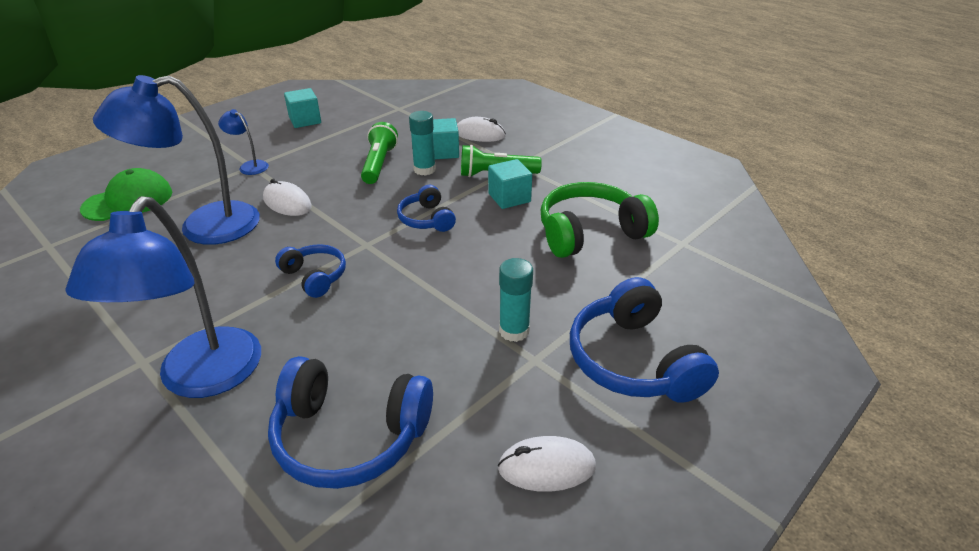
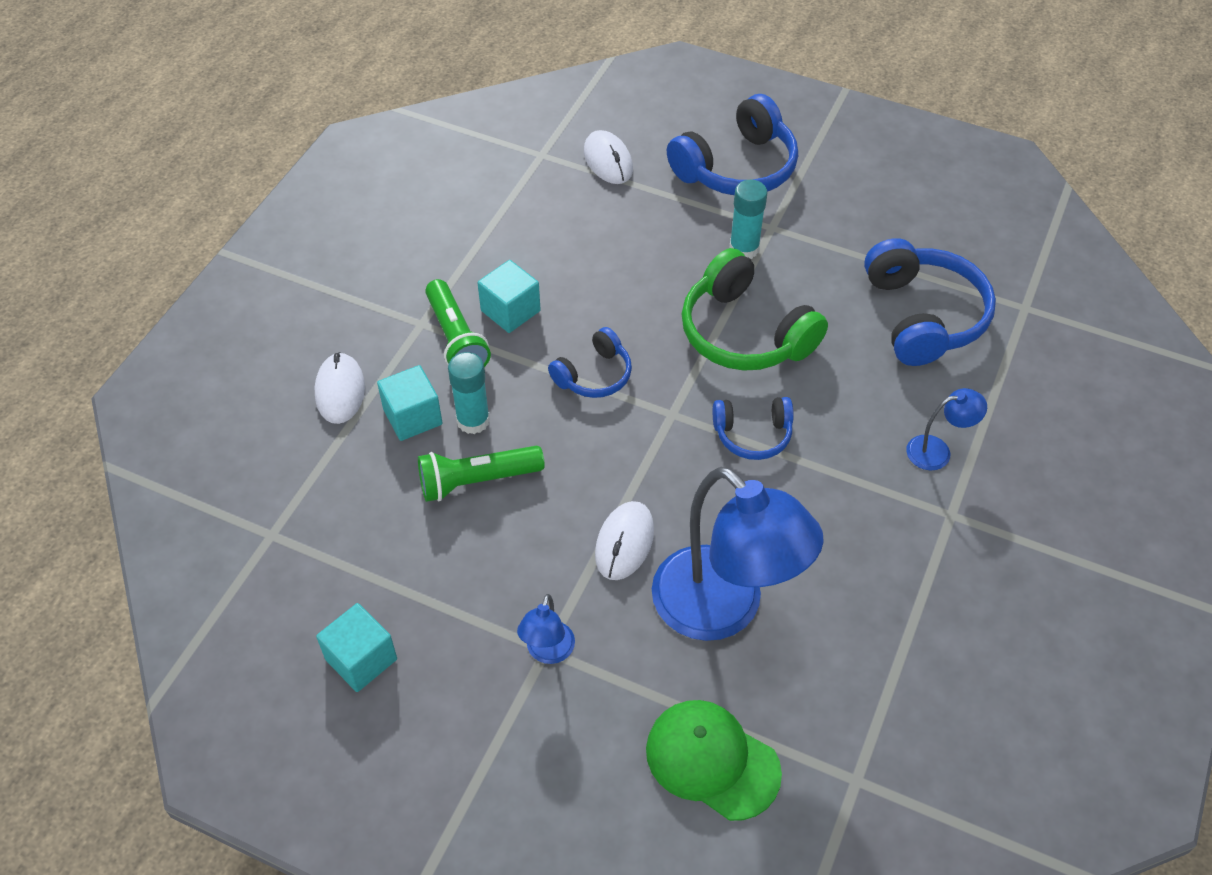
camera: 110 degrees left, 15 degrees up
blue lamp [65,196,261,398] -> blue lamp [906,388,987,471], size x0.43
blue headphones [275,244,346,298] -> blue headphones turned 120 degrees counterclockwise [713,397,794,460]
white mouse [498,436,596,492] -> white mouse moved to [584,130,633,184]
green headphones [541,182,659,258] -> green headphones moved to [682,248,828,371]

